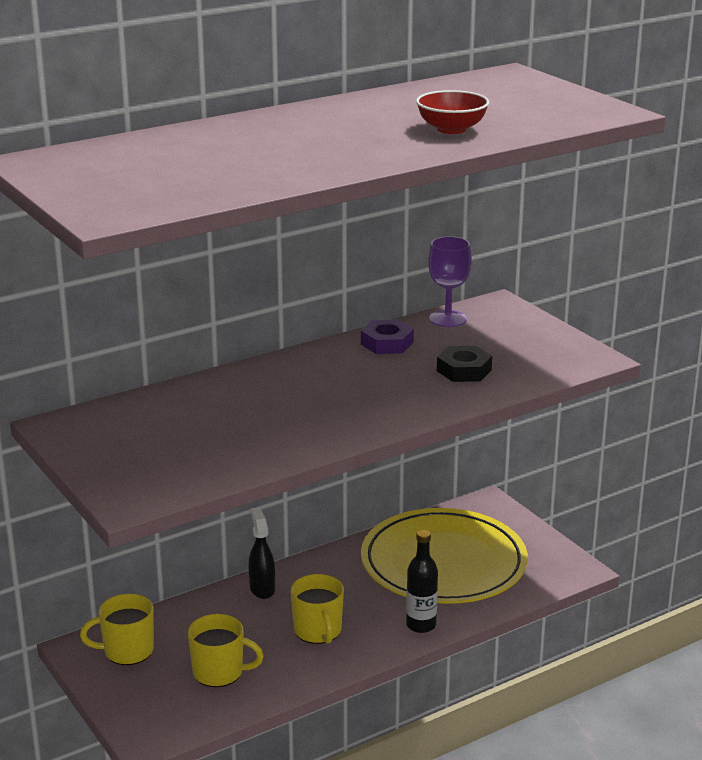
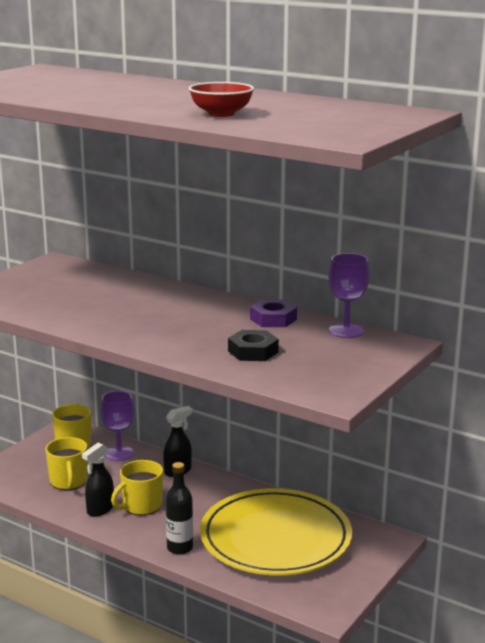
camera: 65 degrees right, 5 degrees down
none -> black spray bottle [82,443,114,517]
none -> purple goblet [101,391,134,461]

